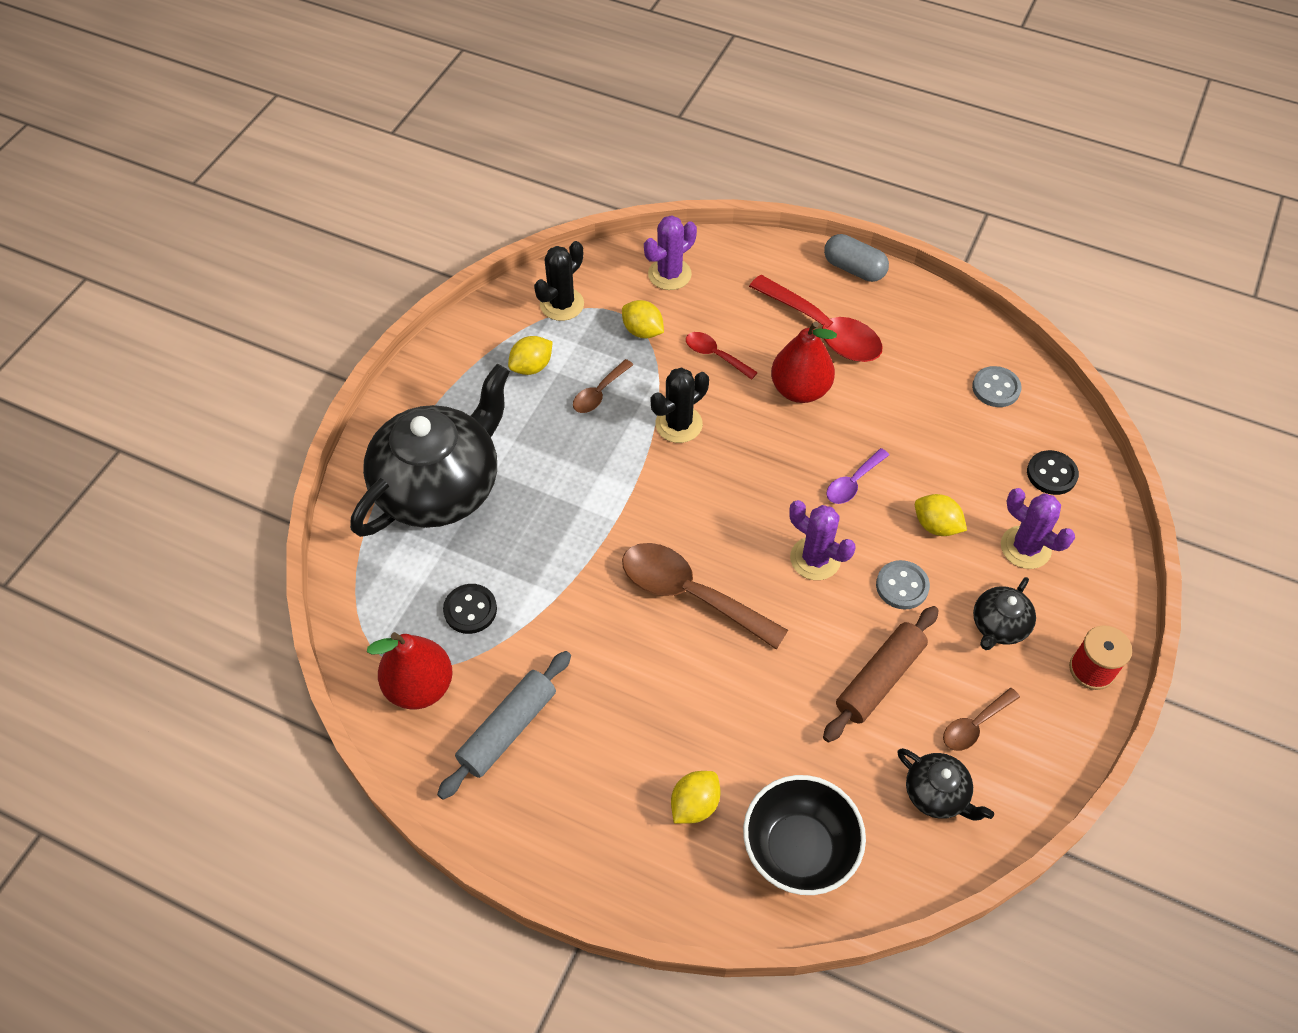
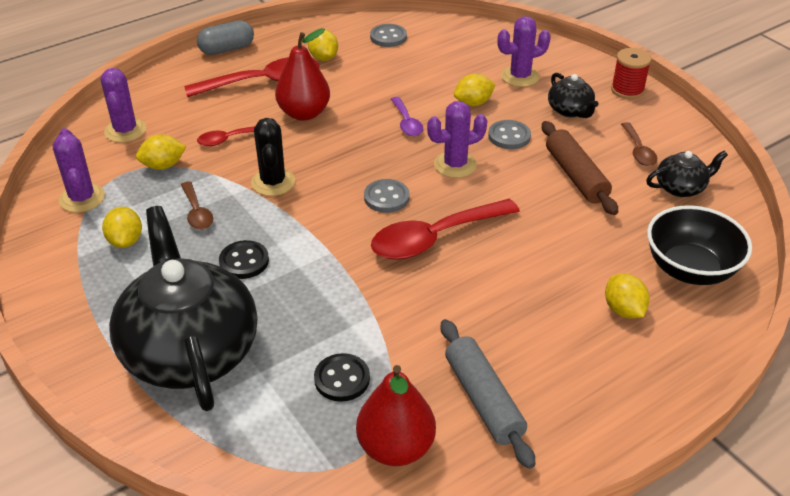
camera: 60 degrees left, 15 degrees down
black cactus [534,241,584,321] -> purple cactus [53,128,105,212]
brown spoon [622,543,788,650] -> red spoon [371,199,520,260]
black button [1027,450,1079,495] -> black button moved to [219,240,269,279]
none -> yellow lemon [308,30,338,61]
none -> grey button [364,179,410,213]

